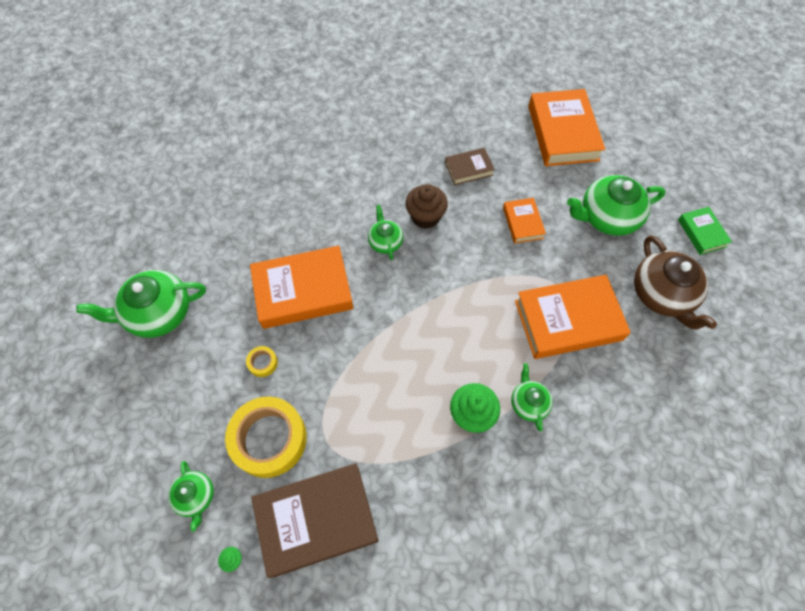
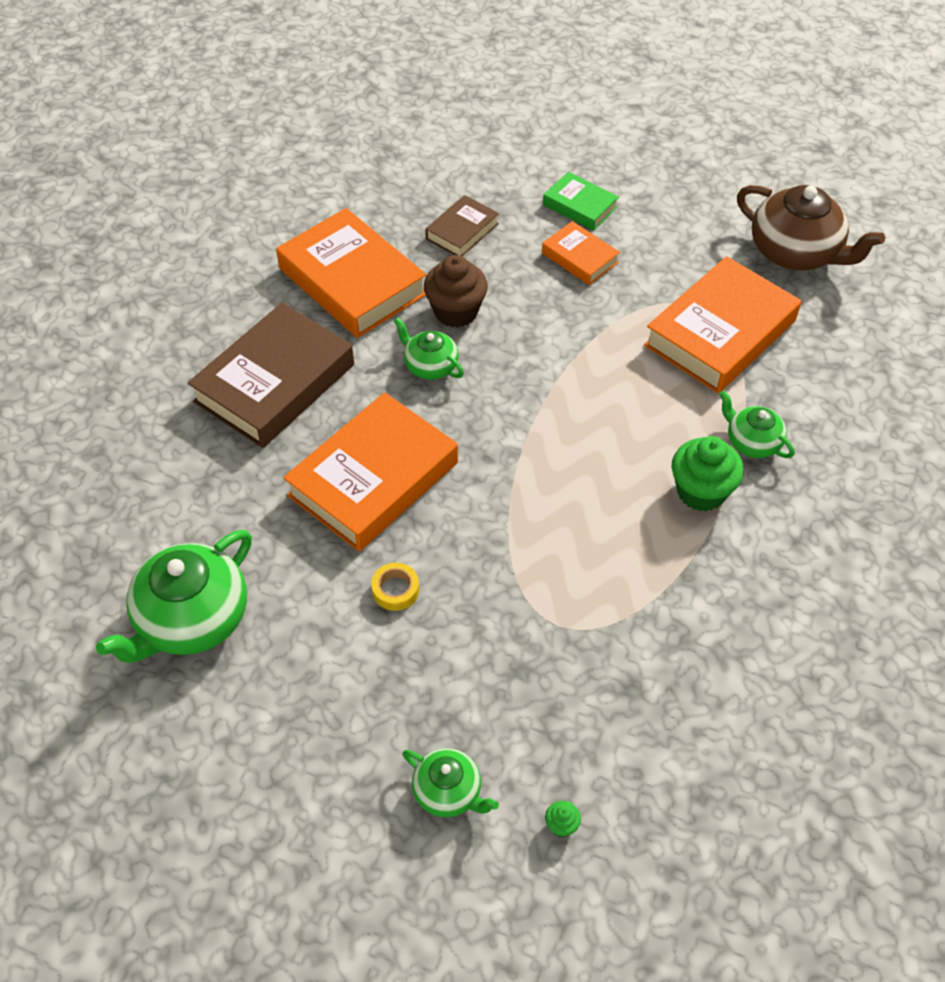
camera: 35 degrees left, 10 degrees down
yellow tape [225,396,307,478] -> none
brown book [251,463,378,578] -> brown book moved to [188,303,354,448]
orange book [528,89,605,166] -> orange book moved to [276,208,426,338]
green teapot [567,175,666,236] -> none
green book [678,207,732,255] -> green book moved to [543,172,619,231]

